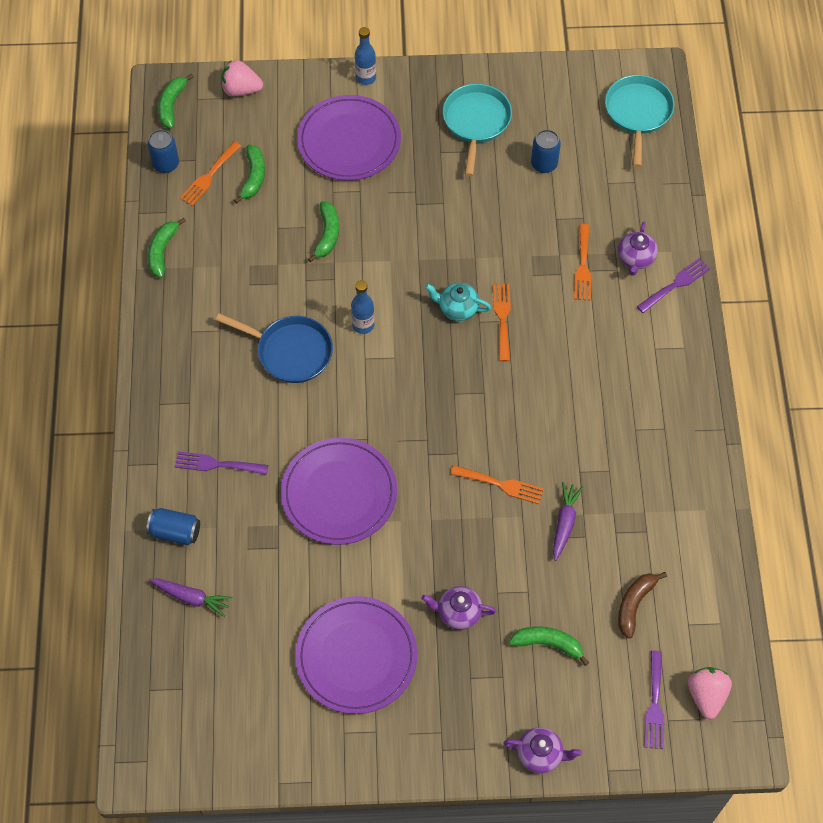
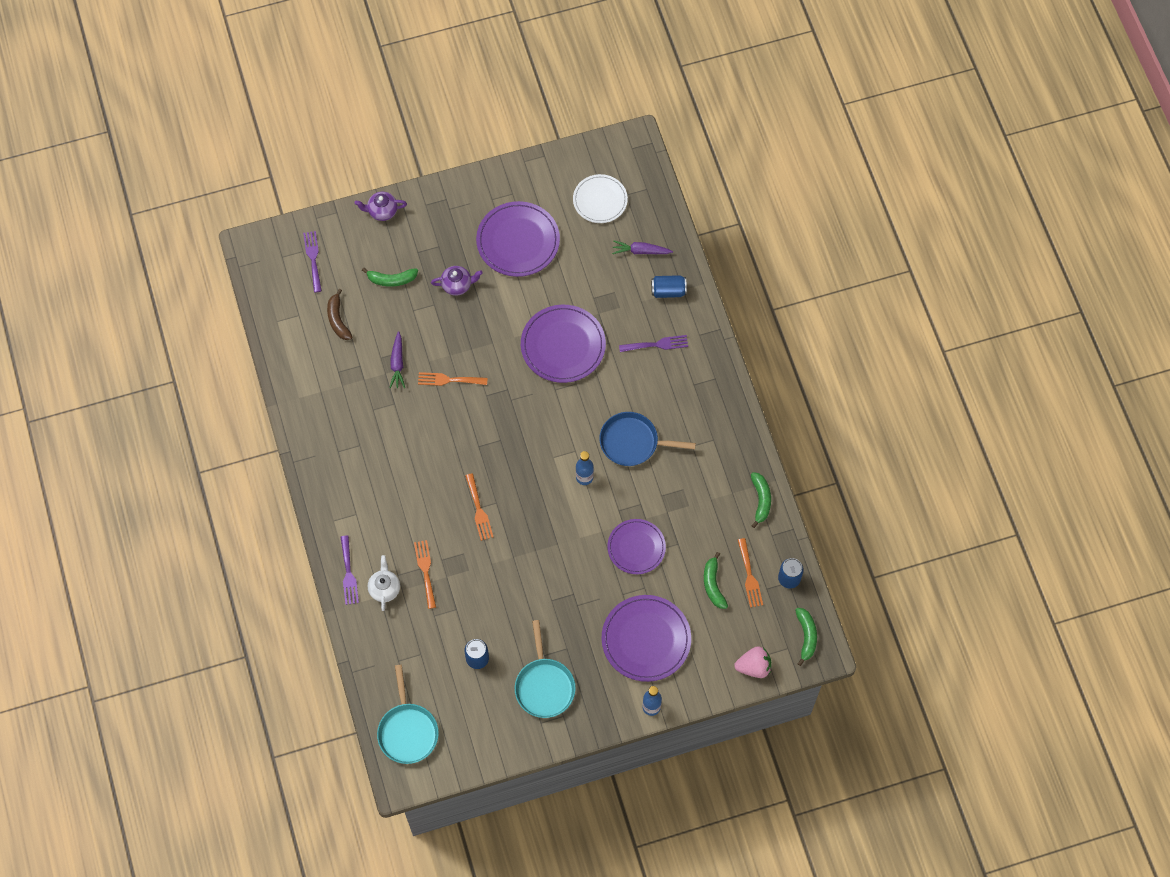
camera: 165 degrees right, 5 degrees up
orange fork [180,141,241,206] -> orange fork turned 150 degrees clockwise [738,538,763,608]
green banana [308,201,339,262] -> purple plate [607,519,666,574]
turquoise teapot [425,283,491,321] -> none
purple teapot [618,222,658,276] -> white teapot [368,555,400,611]
brown banana [618,572,667,639] -> brown banana turned 150 degrees clockwise [327,289,352,340]
purple fork [637,258,710,313] -> purple fork turned 45 degrees counterclockwise [341,535,359,605]
pink strawberry [688,667,732,719] -> none
none -> white plate [573,174,628,223]

